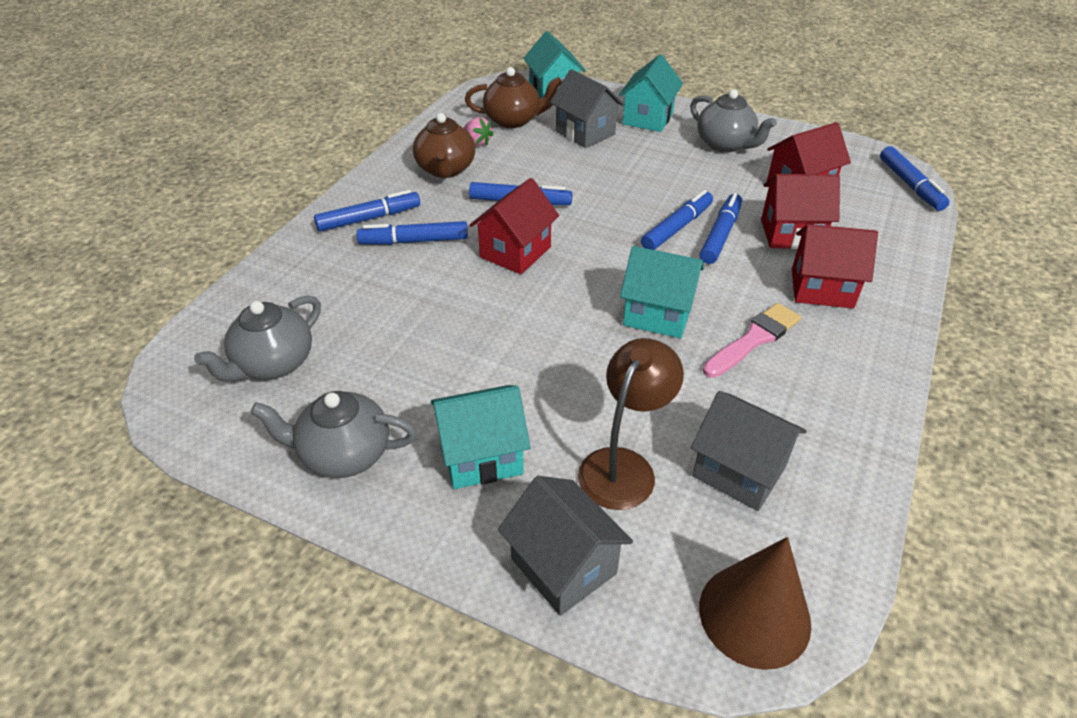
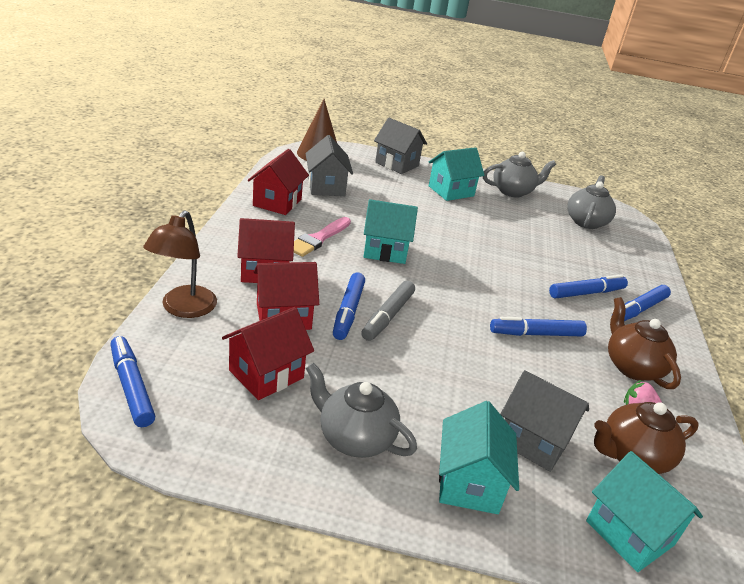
camera: 160 degrees right, 10 degrees down
red house [470,178,559,274] -> red house moved to [248,149,309,215]
brown lamp [578,338,684,510] -> brown lamp moved to [143,211,217,318]
blue marker [641,190,713,250] -> grey marker [361,281,415,341]
grey house [691,391,807,511] -> grey house turned 60 degrees clockwise [305,135,353,196]

